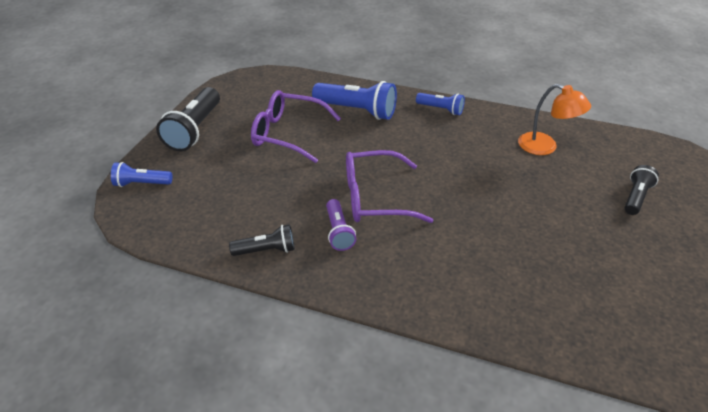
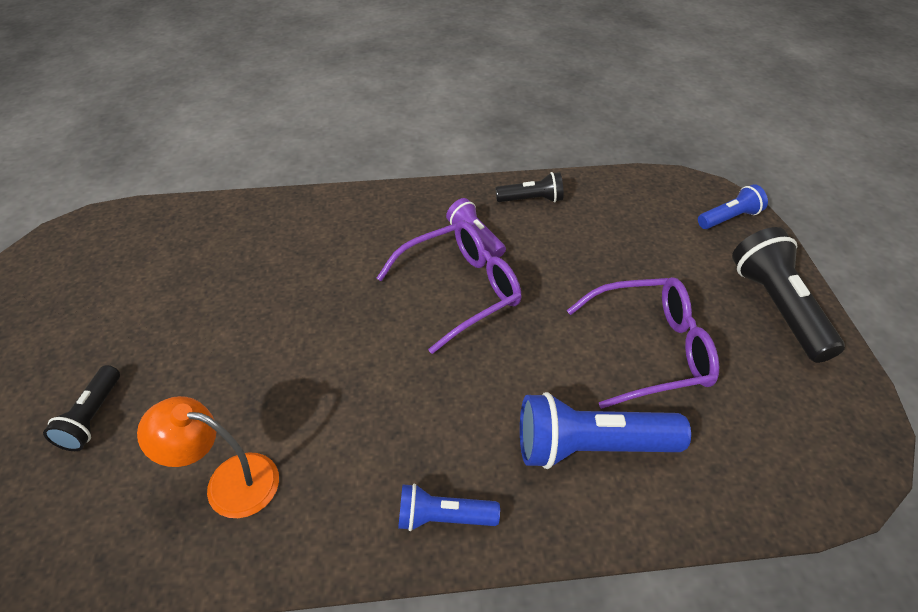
camera: 155 degrees right, 5 degrees up
black flashlight [229,224,295,256] -> black flashlight turned 150 degrees counterclockwise [495,172,564,202]

